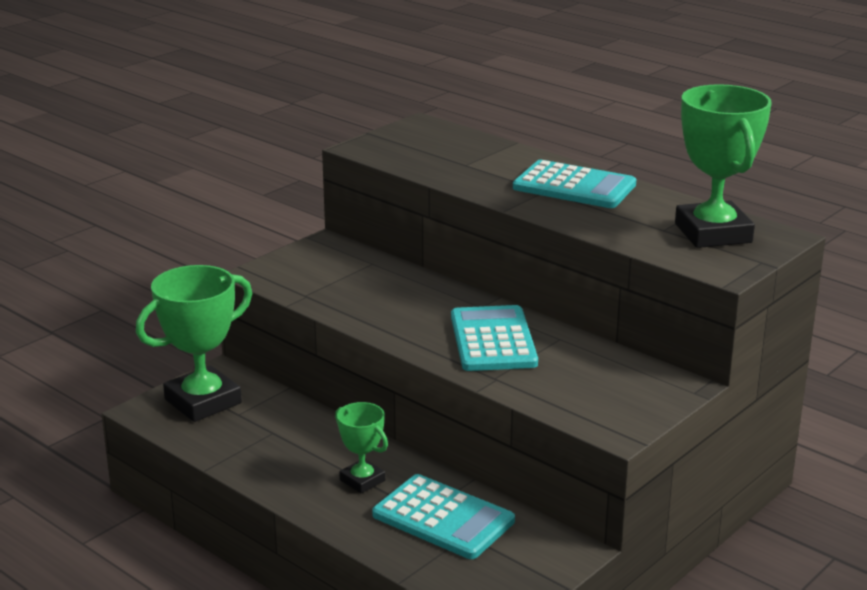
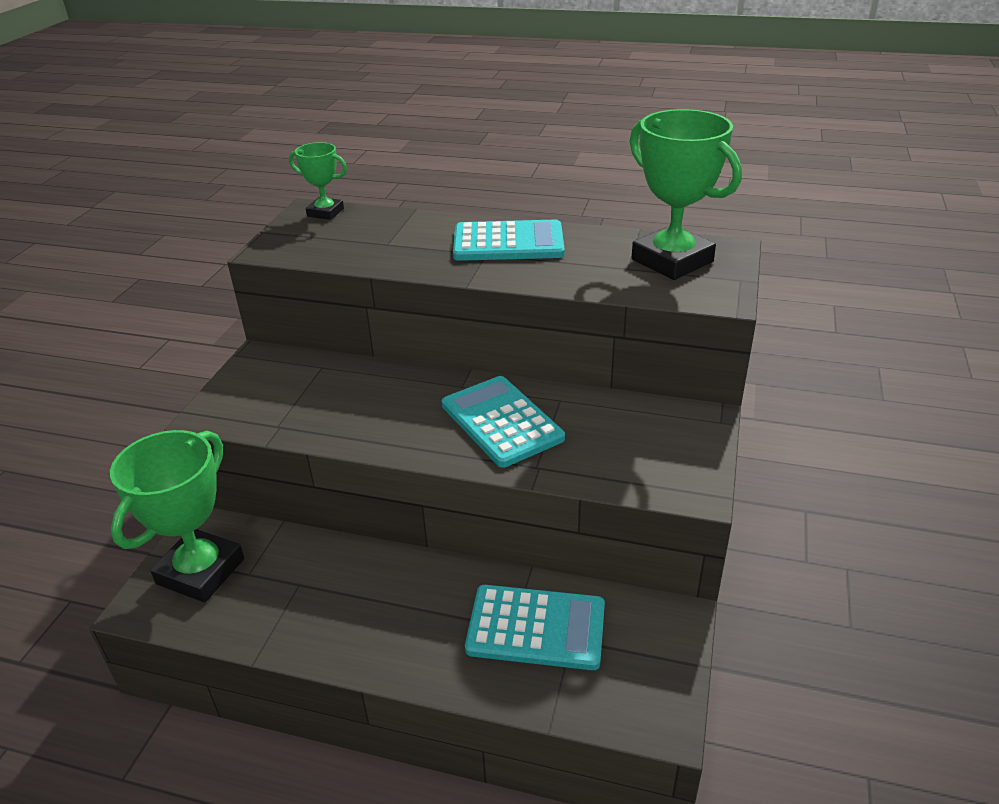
camera: 25 degrees left, 10 degrees up
green trophy [335,402,388,493] -> green trophy moved to [289,142,347,220]

